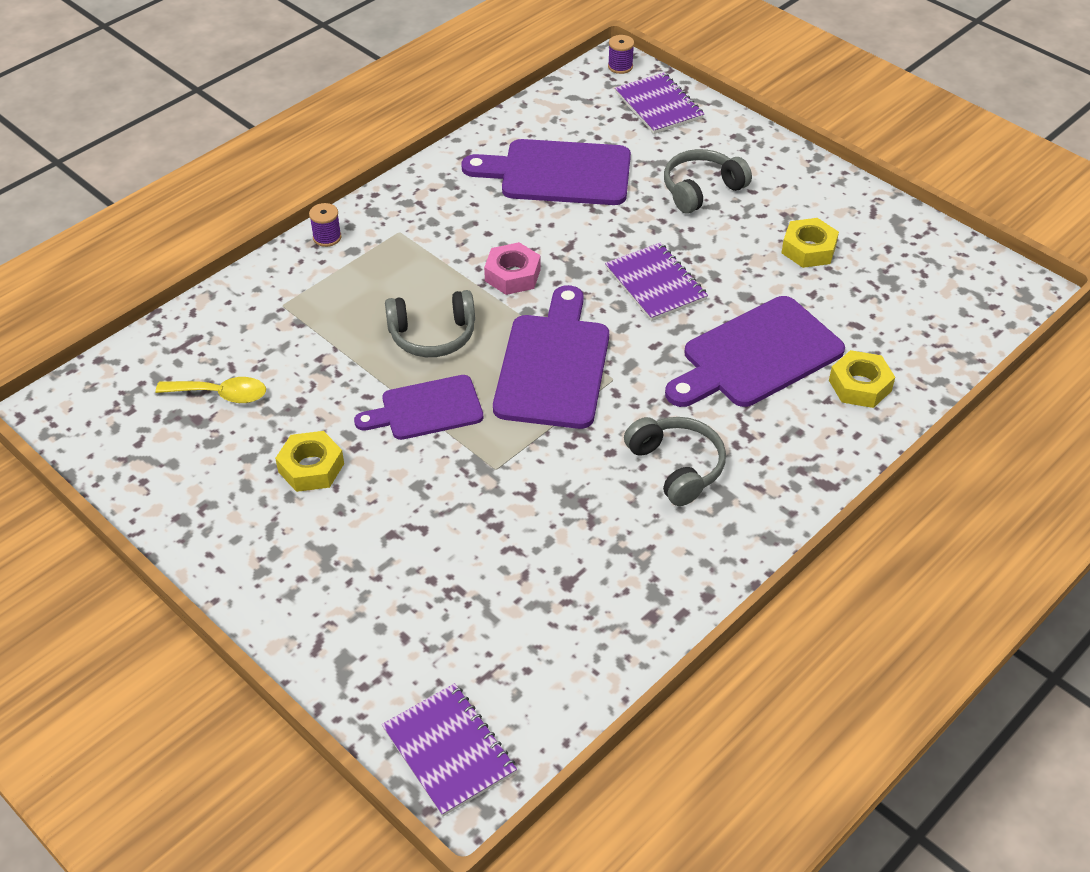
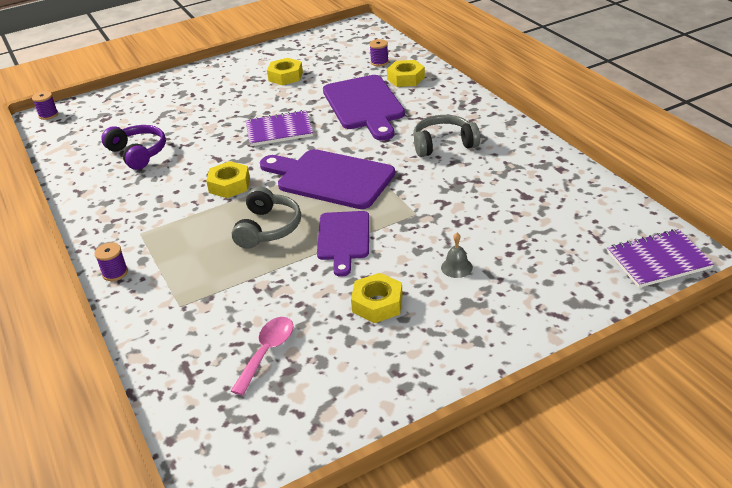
camera: 70 degrees left, 10 degrees down
yellow spoon [156,377,266,403] -> pink spoon [231,317,294,396]
purple cutting board [461,139,631,205] -> purple headphones [101,125,166,170]
pink nut [484,242,541,295] -> yellow nut [206,161,250,198]
purple notebook [615,73,704,134] -> none
grey headphones [664,149,752,214] -> none
none -> purple spool [369,39,389,66]
none -> grey bell [441,233,473,278]

